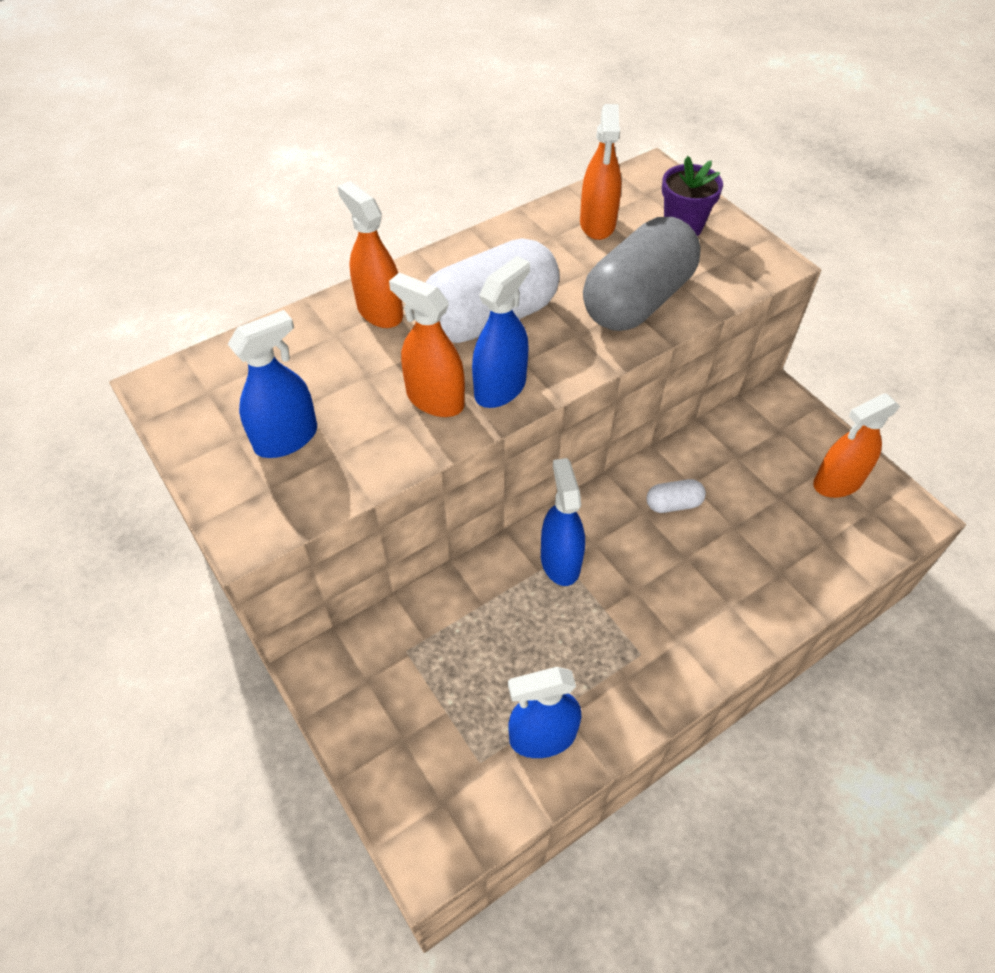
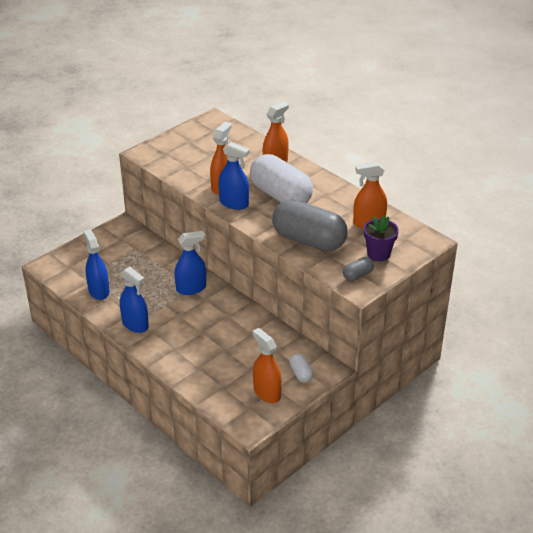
camera: 80 degrees right, 15 degrees down
blue spray bottle [228,310,317,458] -> blue spray bottle moved to [120,266,149,333]
white capsule [646,479,706,513] -> white capsule moved to [289,354,313,383]
none -> grey capsule [343,257,374,281]

